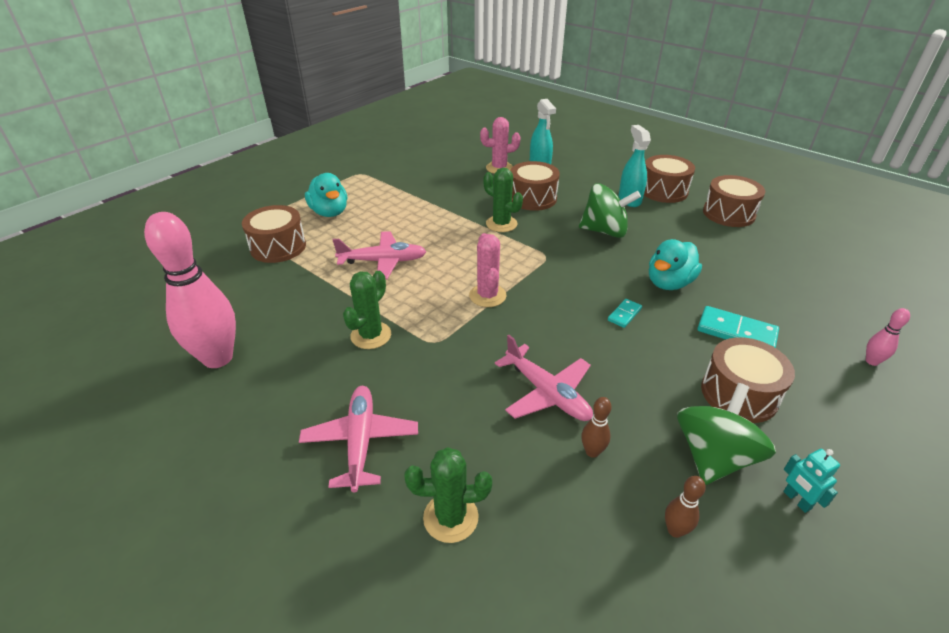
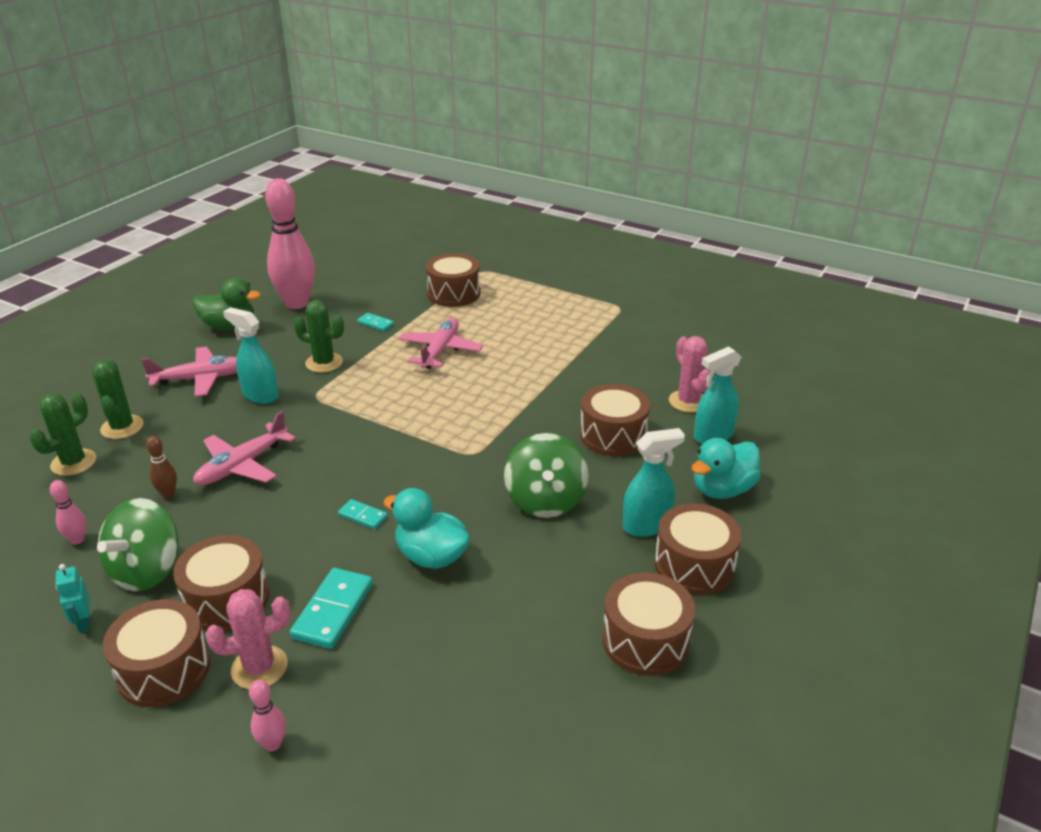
camera: 80 degrees right, 5 degrees down
turquoise duck [305,173,347,217] -> turquoise duck moved to [691,438,761,499]
pink plane [332,231,427,280] -> pink plane turned 150 degrees counterclockwise [399,317,483,369]
pink cactus [469,233,507,307] -> pink cactus moved to [205,589,291,689]
green cactus [483,168,523,232] -> green cactus moved to [30,394,96,476]
brown bowling pin [665,476,706,538] -> pink bowling pin [50,480,86,545]
green spinning top [677,383,776,485] -> green spinning top turned 90 degrees clockwise [97,498,179,591]
turquoise robot [783,449,840,513] -> turquoise robot turned 75 degrees counterclockwise [55,564,90,633]
none -> brown drum [103,599,211,707]
none -> green duck [193,278,261,330]
none -> turquoise spray bottle [223,307,278,404]
none -> turquoise domino [357,313,394,331]

